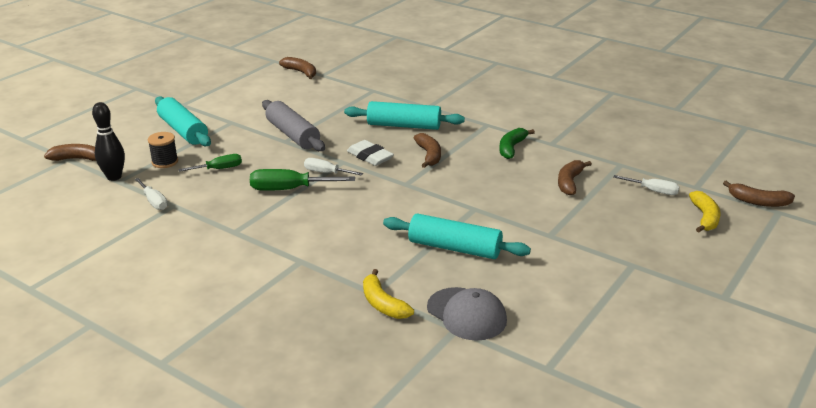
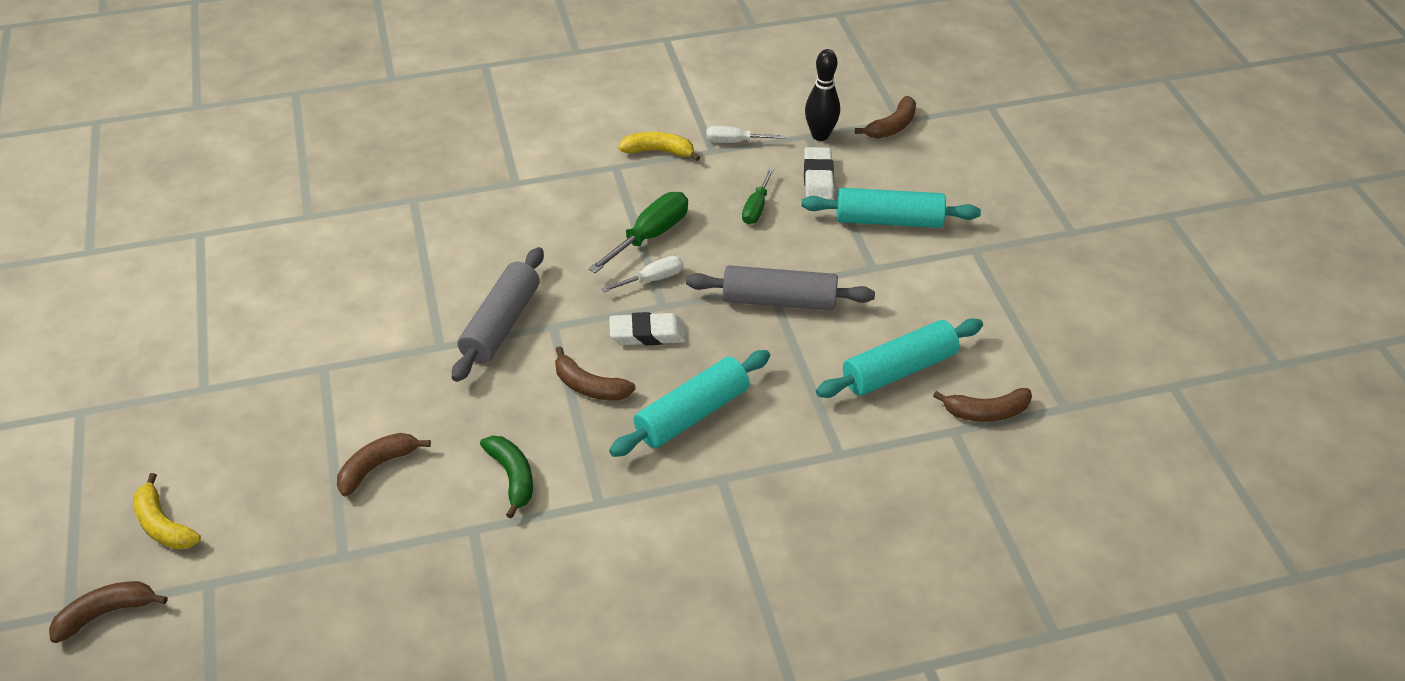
camera: 130 degrees right, 15 degrees up
black spool [148,132,178,168] -> white eraser [804,147,834,200]
yellow banana [363,269,414,319] -> yellow banana moved to [618,132,700,161]
turquoise rolling pin [383,213,531,259] -> turquoise rolling pin moved to [816,318,983,398]
grey cap [427,287,507,340] -> none
brown banana [558,160,592,195] -> brown banana turned 105 degrees counterclockwise [337,433,431,497]
white screwdriver [613,175,680,195] -> none
none -> grey rolling pin [452,247,544,382]

